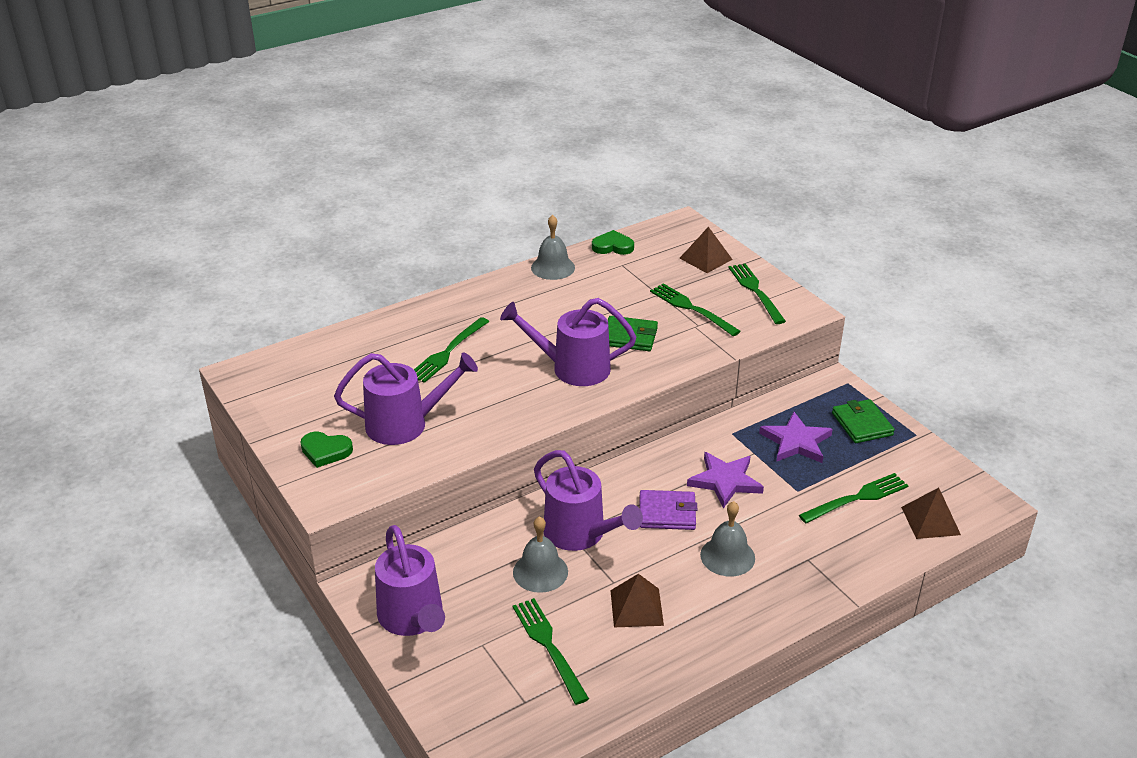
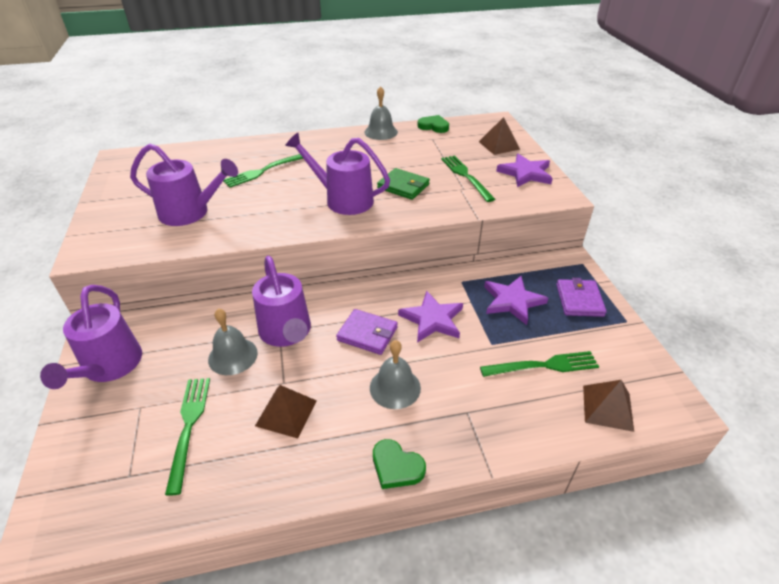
camera: 20 degrees right, 5 degrees up
green heart [300,432,353,468] -> green heart moved to [373,439,426,489]
green fork [728,263,786,324] -> purple star [496,154,553,187]
green wallet [832,399,895,443] -> purple wallet [556,278,607,317]

